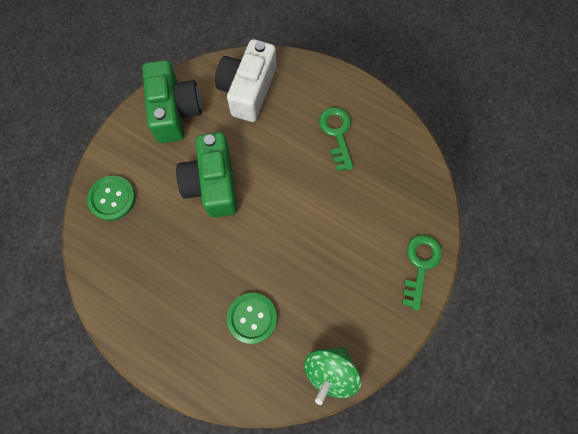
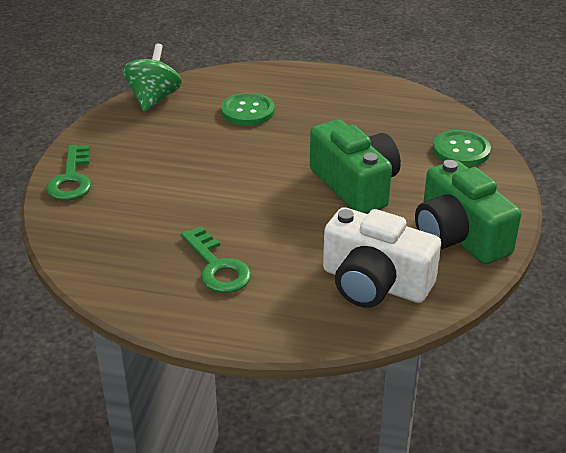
camera: 160 degrees right, 35 degrees down
white camera [215,39,276,122] -> white camera turned 120 degrees clockwise [323,207,441,308]

